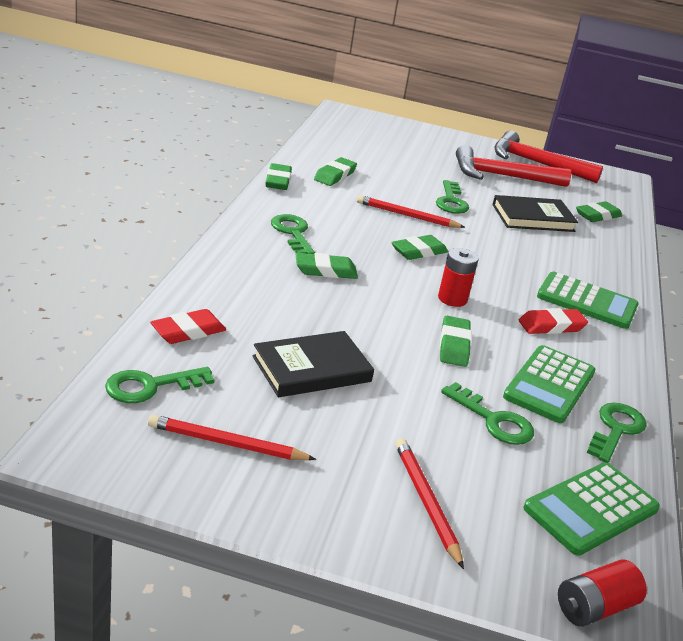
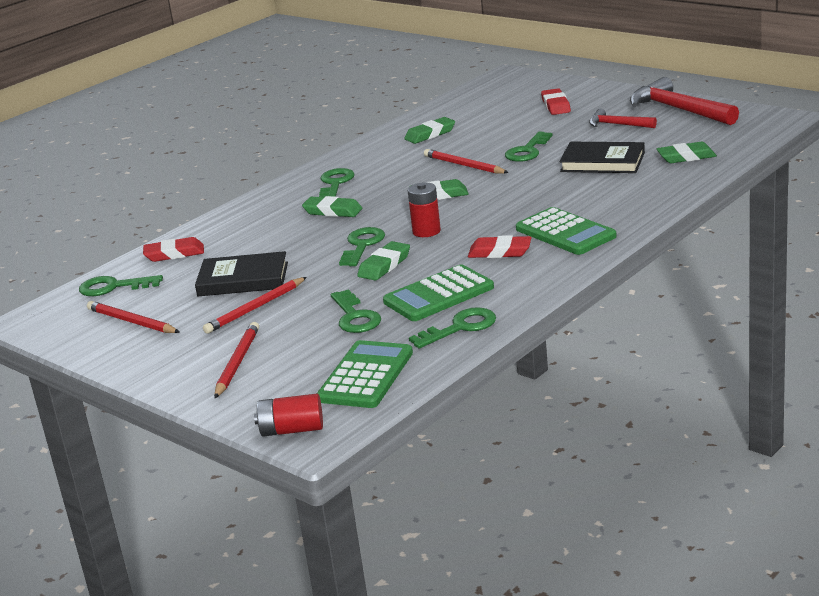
camera: 35 degrees right, 5 degrees down
green eraser [265,163,292,190] -> none
red hammer [456,145,571,187] -> red hammer [589,109,657,128], size x0.55
green calculator [523,463,660,556] -> green calculator turned 120 degrees clockwise [317,340,413,408]
none -> red pencil [203,277,307,334]
none -> green key [339,227,385,266]
none -> red eraser [541,88,571,115]

